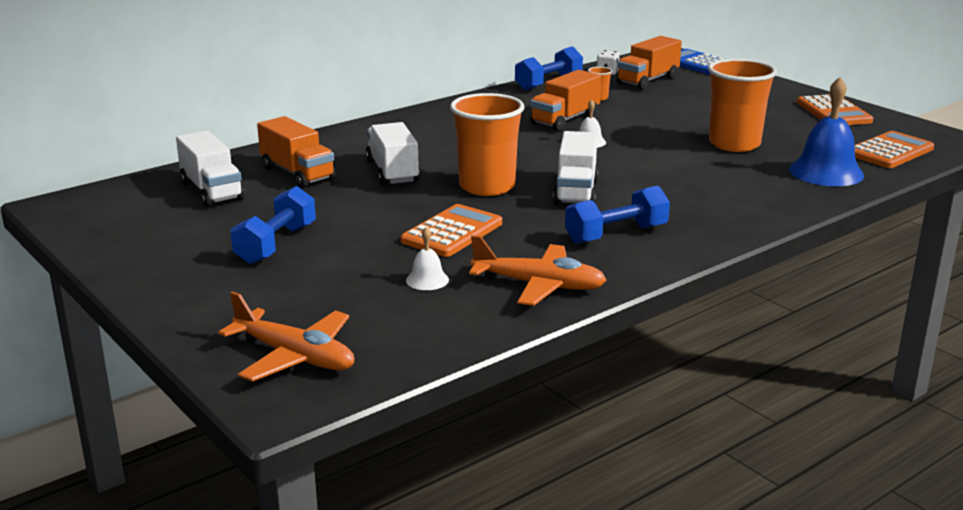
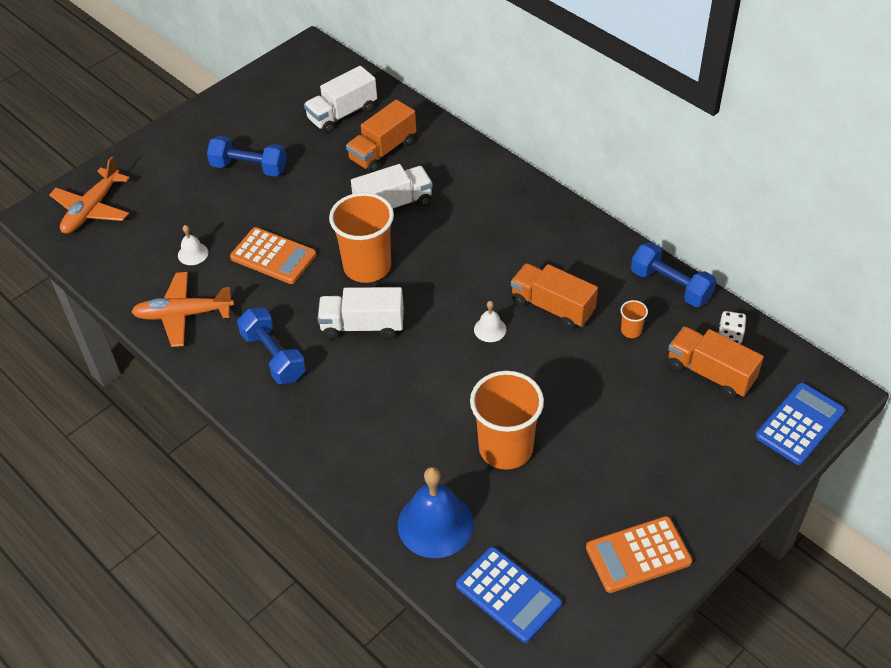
camera: 85 degrees right, 25 degrees up
orange plane [469,235,606,306] -> orange plane turned 75 degrees clockwise [131,272,234,347]
orange calculator [855,131,934,168] -> blue calculator [456,547,562,643]

